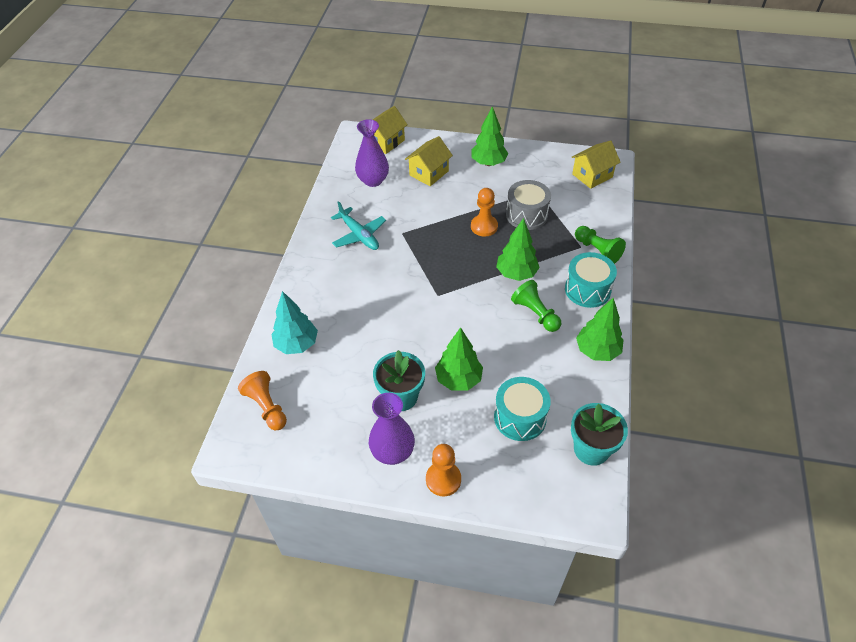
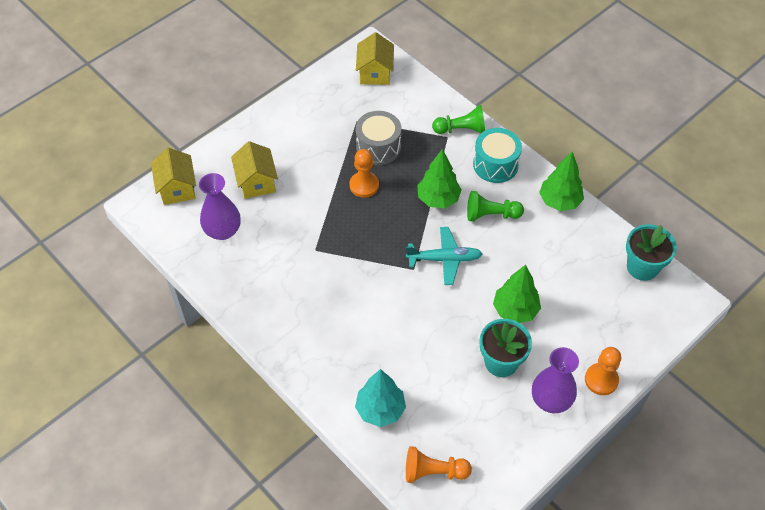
camera: 55 degrees left, 5 degrees up
turquoise plane [331,201,386,250] -> turquoise plane moved to [406,227,482,285]
green tree [471,106,508,166] -> none
turquoise drum [494,377,551,441] -> none

